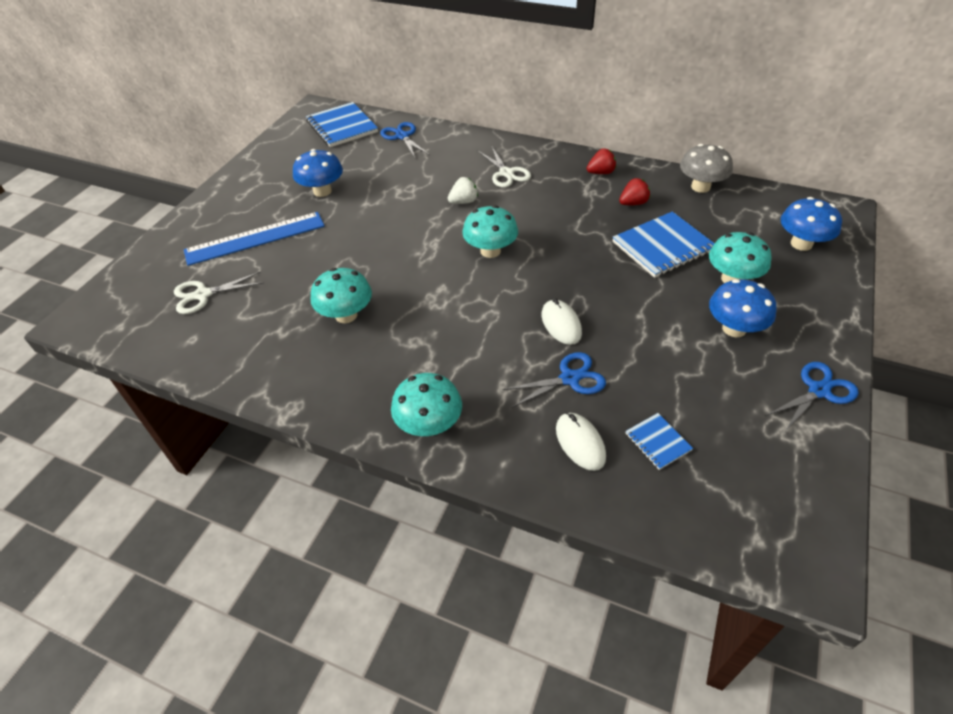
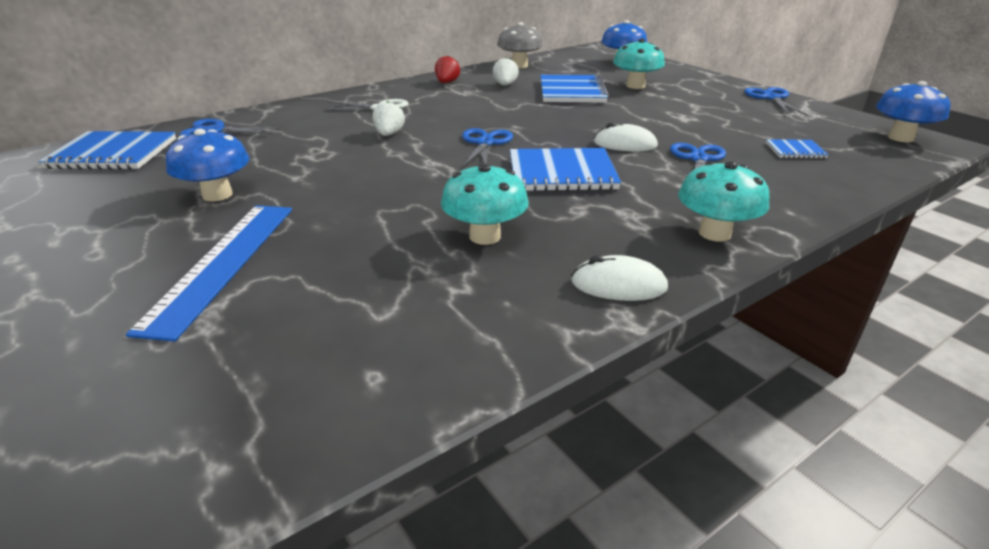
camera: 60 degrees left, 15 degrees down
white scissors [174,271,263,314] -> none
turquoise mushroom [462,205,518,258] -> blue scissors [462,128,513,166]
white mouse [556,413,606,471] -> white mouse moved to [571,255,668,301]
red strawberry [619,178,650,205] -> white strawberry [492,58,519,86]
blue mushroom [709,279,777,338] -> blue mushroom moved to [876,81,950,142]
none -> blue notebook [510,148,621,191]

